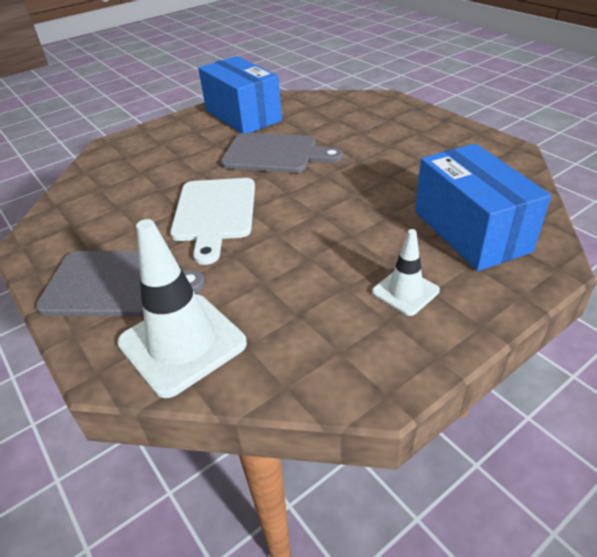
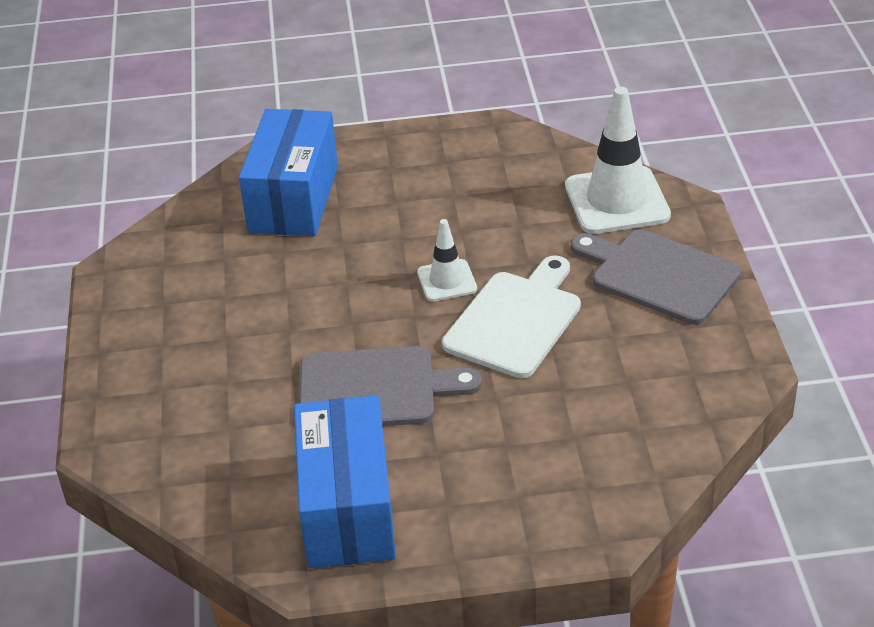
camera: 150 degrees left, 0 degrees up
grey cutting board [221,133,343,173] -> grey cutting board turned 135 degrees clockwise [299,346,482,426]
white traffic cone [372,229,440,316] -> white traffic cone moved to [417,219,477,301]

